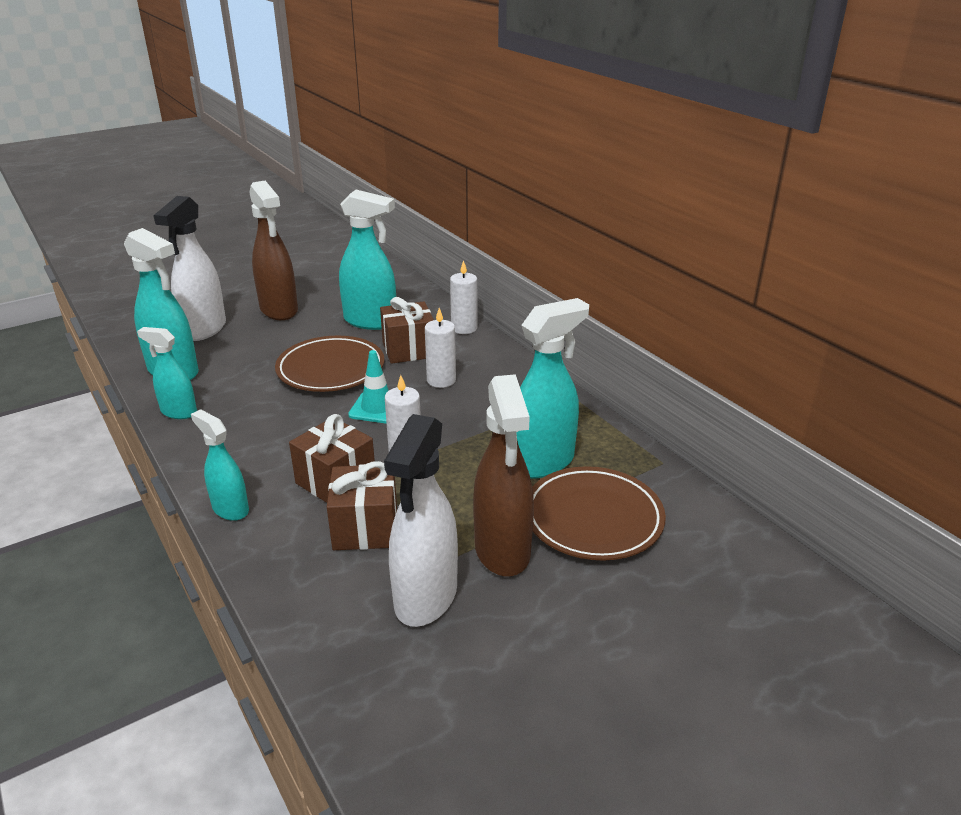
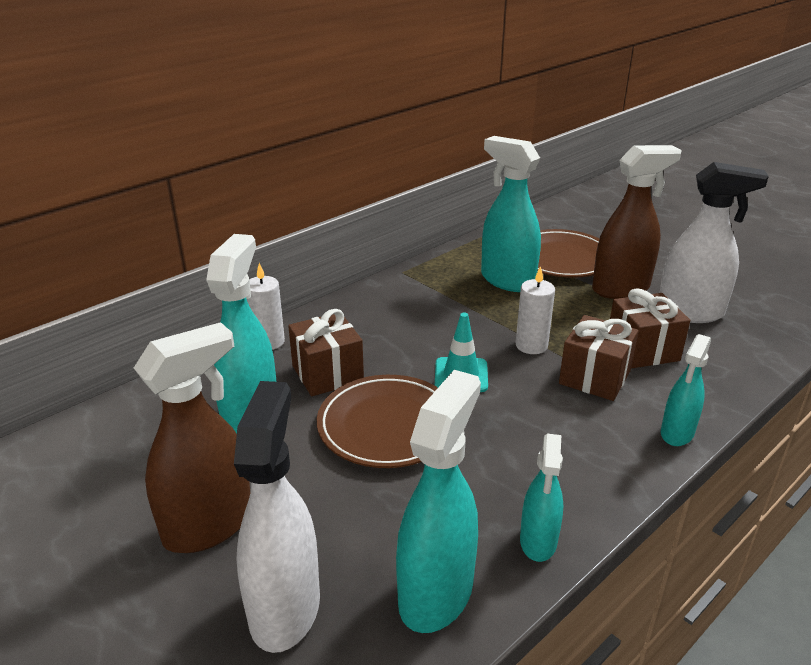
camera: 100 degrees left, 0 degrees up
white spray bottle [154,196,226,341] -> white spray bottle turned 90 degrees counterclockwise [234,381,320,653]
white candle [425,308,456,388] -> none

